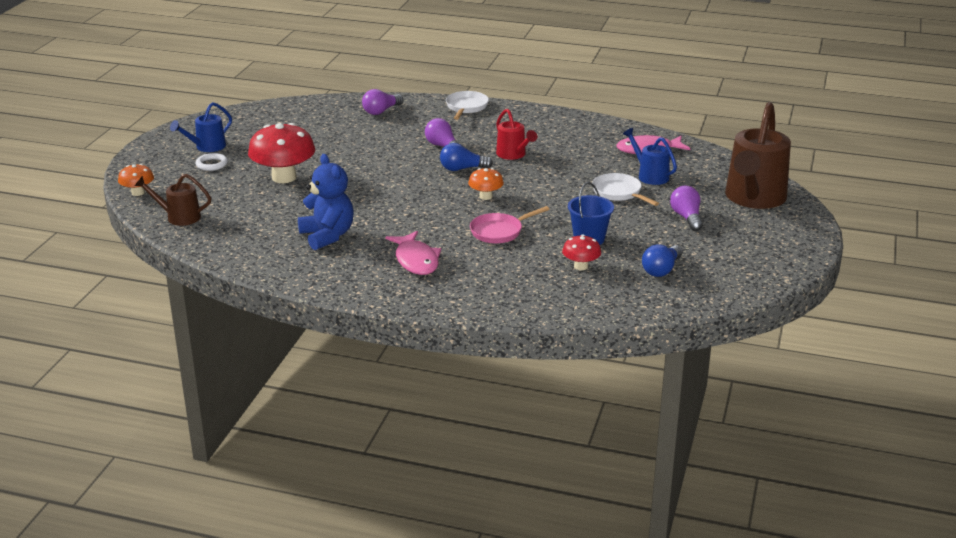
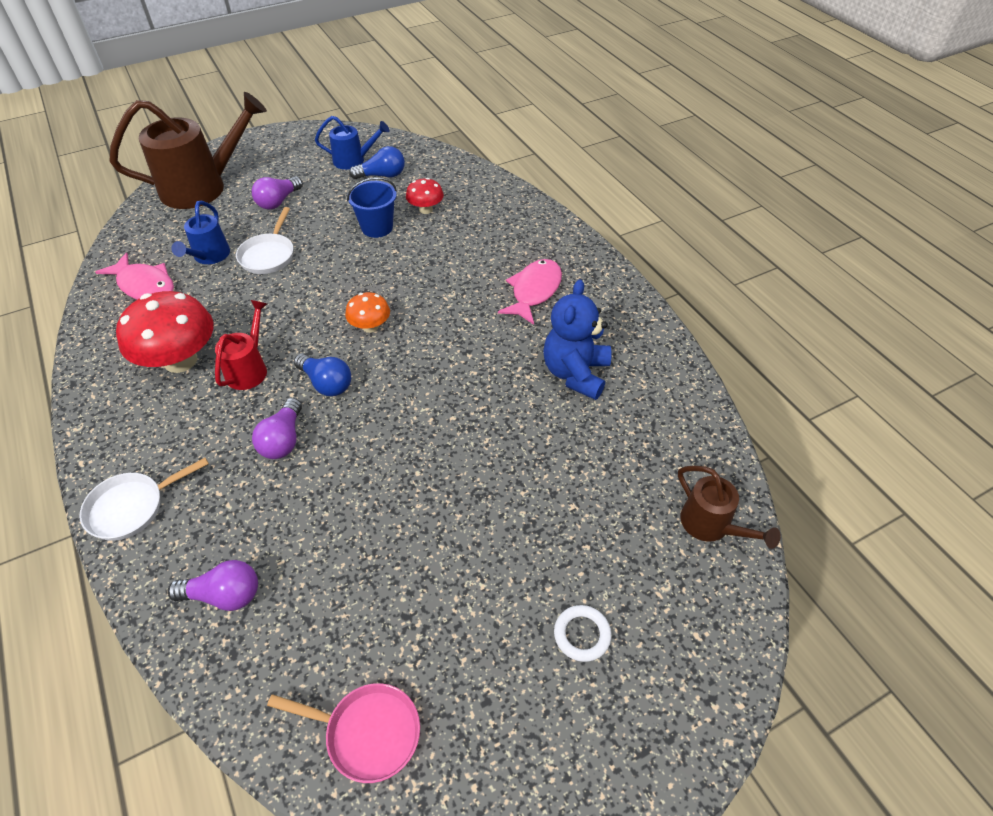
camera: 135 degrees left, 20 degrees up
orange mushroom [118,164,154,196] -> none
blue watering can [170,102,232,152] -> blue watering can moved to [315,116,390,170]
red mushroom [248,123,315,183] -> red mushroom moved to [116,291,214,373]
pink pan [470,206,550,244] -> pink pan moved to [267,683,420,783]

